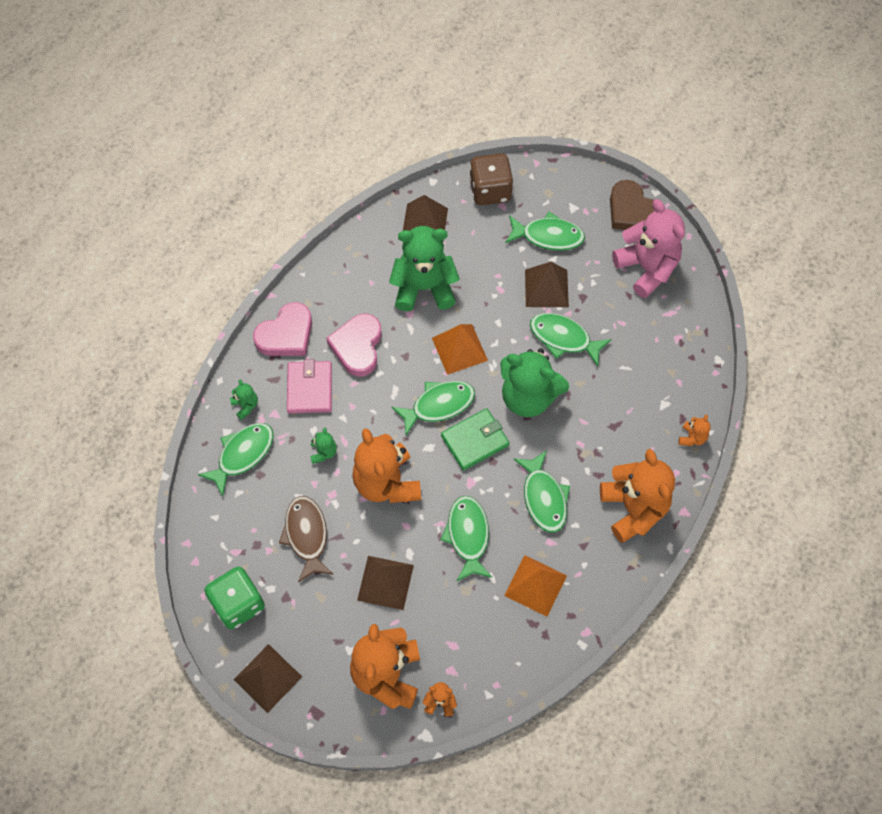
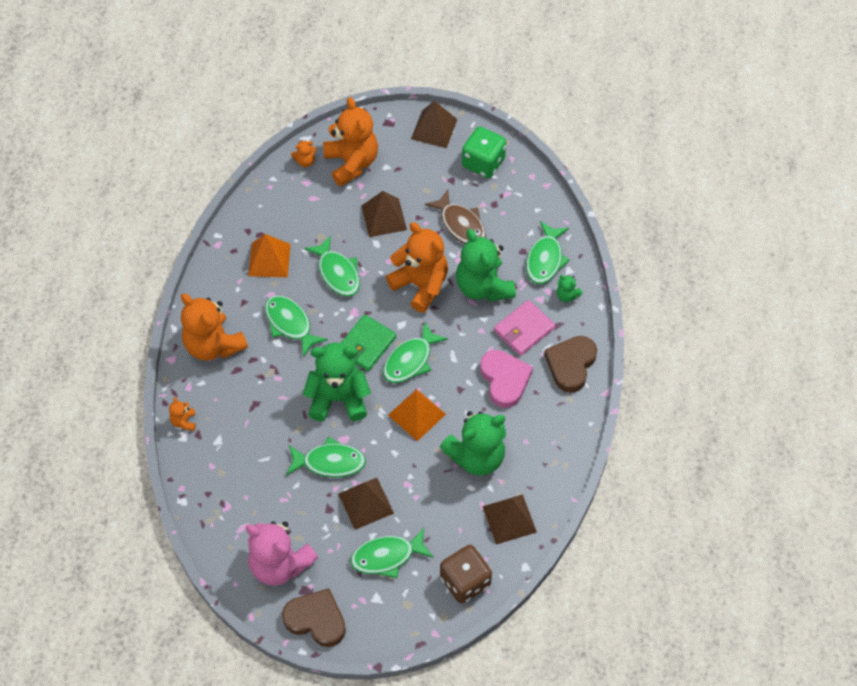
camera: 155 degrees right, 5 degrees down
pink heart [253,302,312,356] -> brown heart [544,336,597,393]
pink wallet [287,359,332,414] -> pink wallet turned 75 degrees clockwise [494,300,555,356]
green teddy bear [310,428,337,464] -> green teddy bear [456,229,516,302], size x2.33

